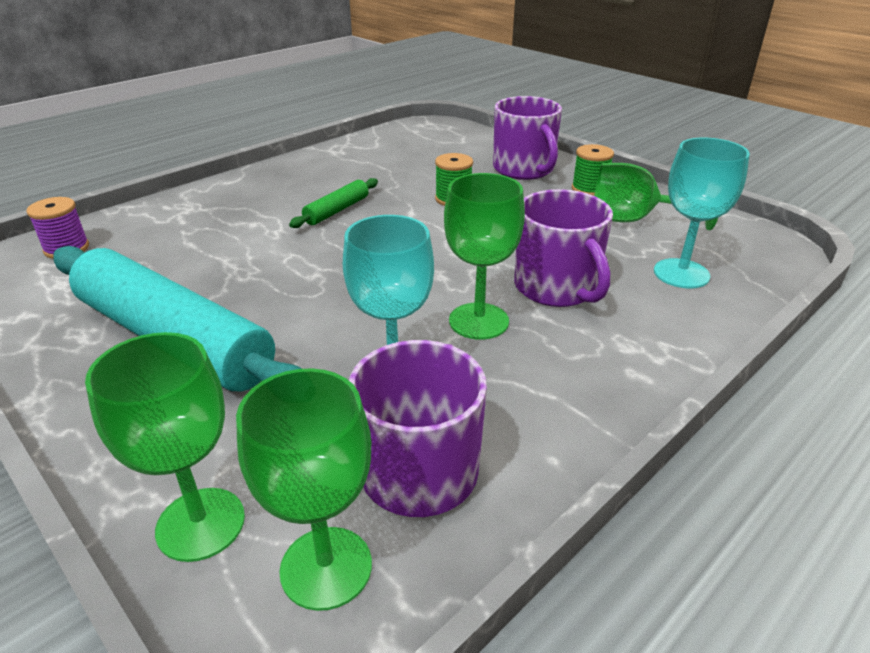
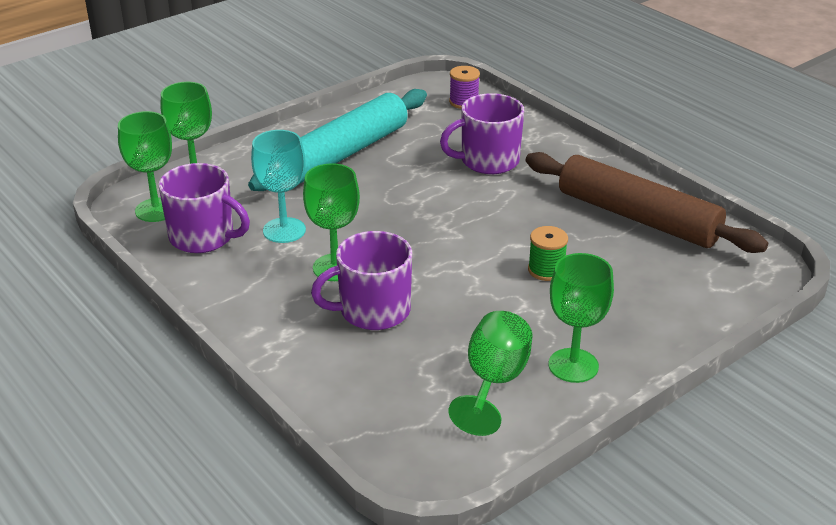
camera: 95 degrees right, 0 degrees up
green rolling pin [289,178,378,228] -> none
purple mug [493,96,562,180] -> purple mug moved to [440,93,524,174]
green spool [572,144,614,196] -> green goblet [549,253,614,383]
turquoise goblet [654,138,750,288] -> none
none -> brown rolling pin [526,152,768,253]

